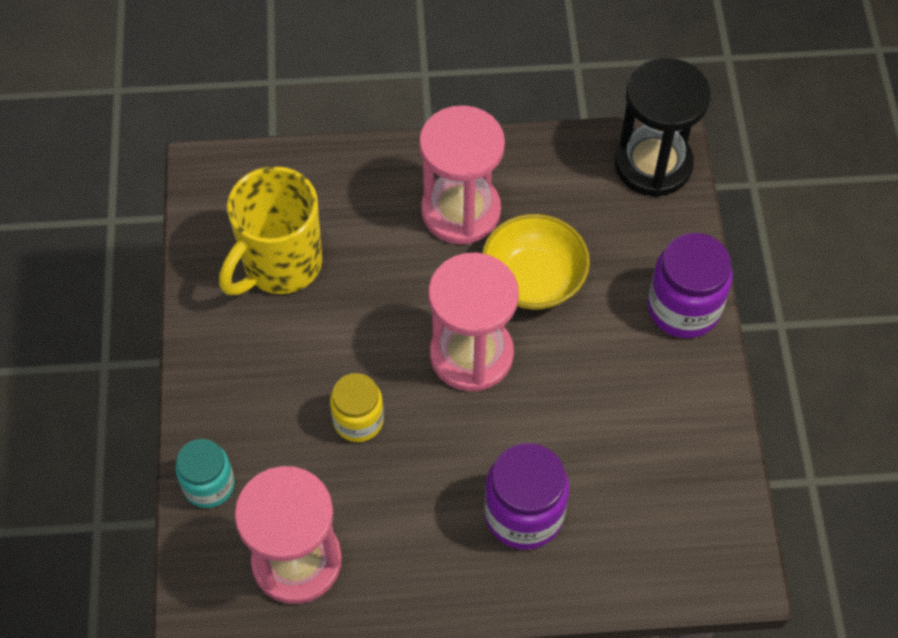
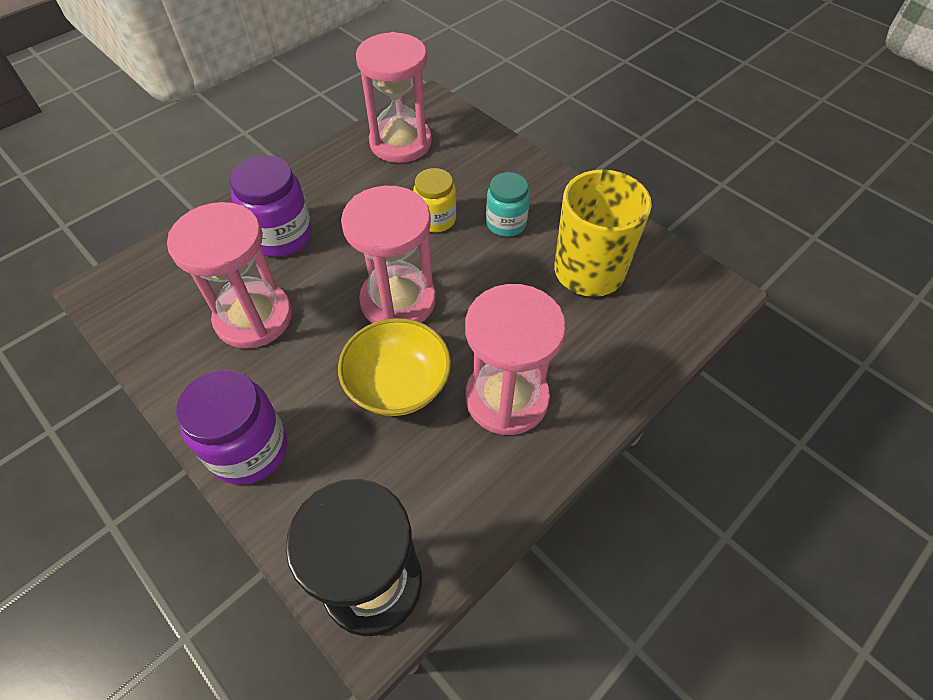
camera: 140 degrees right, 5 degrees down
turquoise jar [175,439,235,508] -> turquoise jar moved to [486,172,530,237]
none -> pink hourglass [167,202,292,349]

